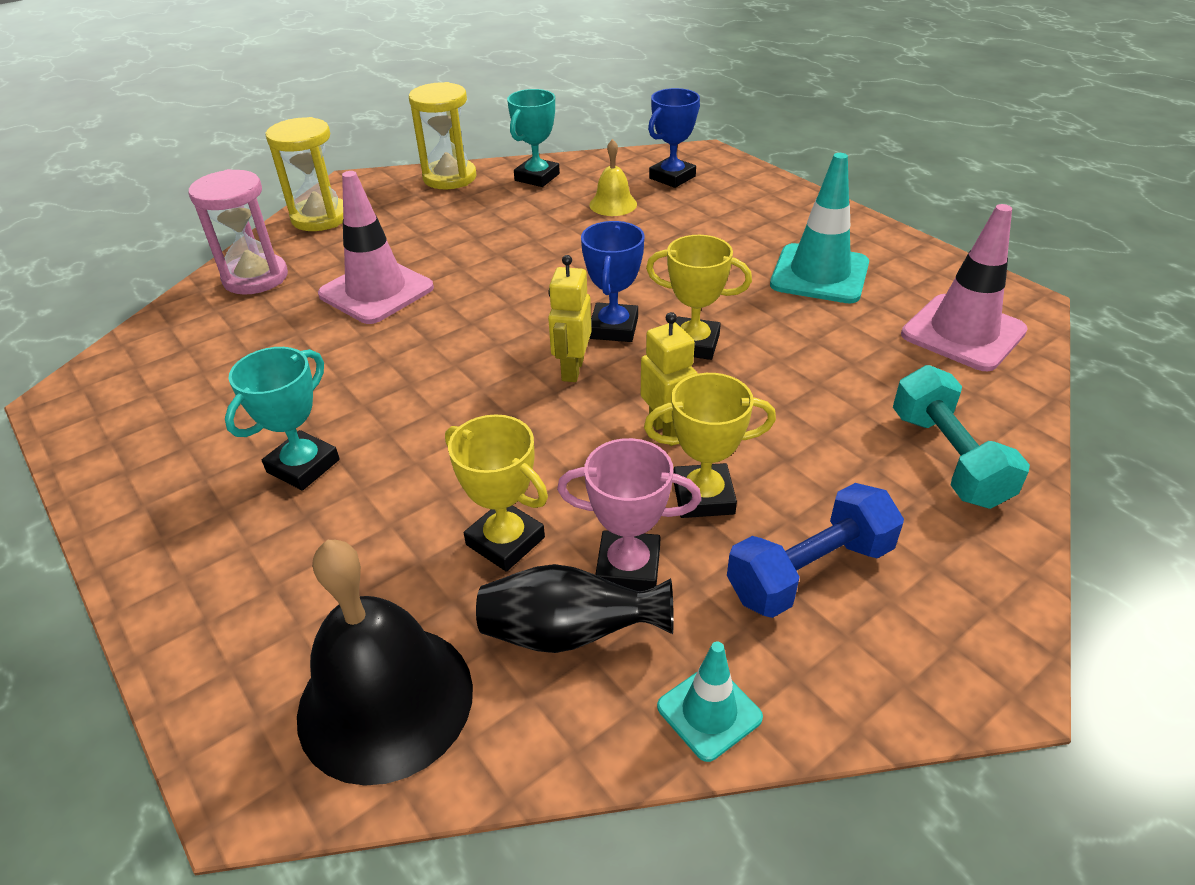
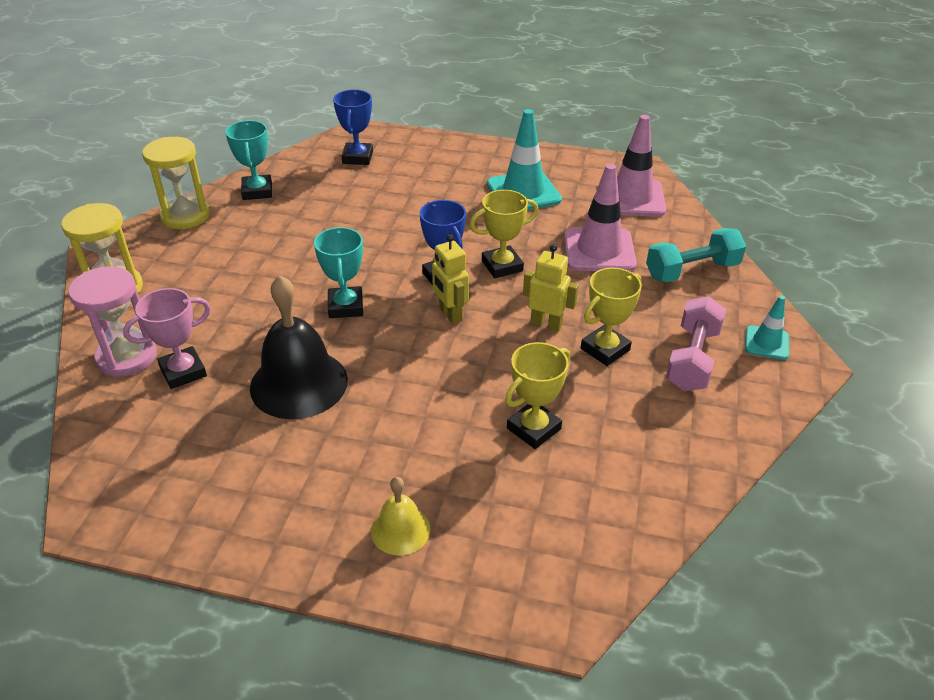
camera: 40 degrees left, 0 degrees up
turquoise trophy [225,347,340,490] -> turquoise trophy moved to [314,227,363,318]
black bell [297,540,473,786] -> black bell moved to [250,275,348,419]
pink traffic cone [318,171,434,324] -> pink traffic cone moved to [564,164,637,271]
yellow trophy [445,414,548,572] -> yellow trophy turned 45 degrees counterclockwise [505,342,570,449]
black vase [476,564,674,653] -> none
pink trophy [557,438,701,591] -> pink trophy moved to [123,288,211,389]
yellow bell [589,139,637,216] -> yellow bell moved to [371,477,430,555]
turquoise traffic cone [657,642,763,762] -> turquoise traffic cone moved to [745,295,789,360]
blue dumbbell [727,483,904,618] -> pink dumbbell [666,296,726,391]
turquoise dumbbell [893,365,1030,509] -> turquoise dumbbell turned 60 degrees counterclockwise [646,228,746,282]

